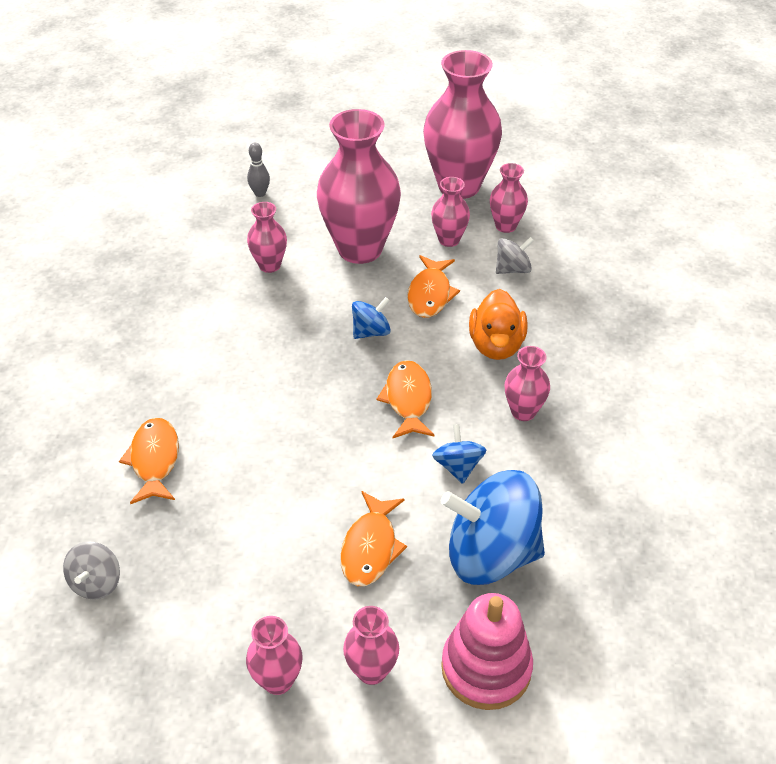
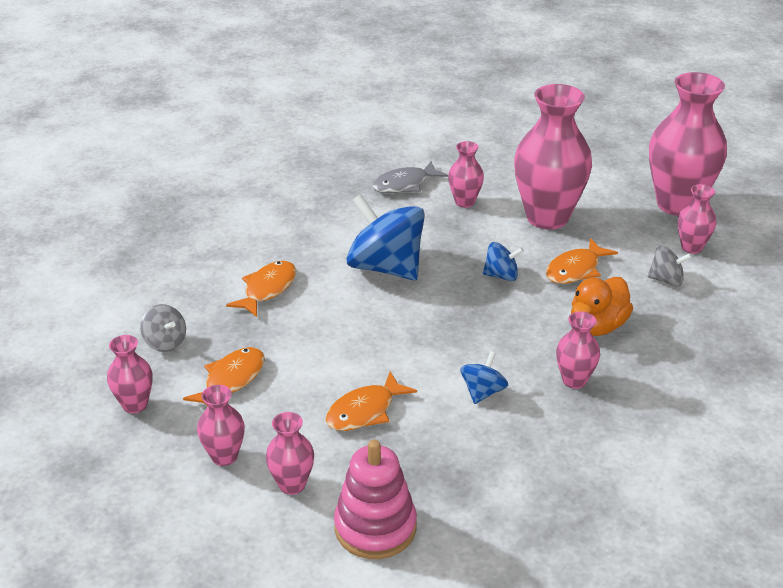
camera: 35 degrees right, 10 degrees down
grey spinning top [63,541,120,599] -> grey spinning top turned 90 degrees counterclockwise [140,304,186,352]
grey bowling pin [247,143,270,197] -> none
orange fish [376,360,435,438] -> orange fish moved to [183,347,265,407]
pink vase [431,177,470,247] -> pink vase moved to [107,335,153,413]
blue spinning top [441,470,545,585] -> blue spinning top moved to [346,194,425,280]
none -> grey fish [372,161,448,193]

